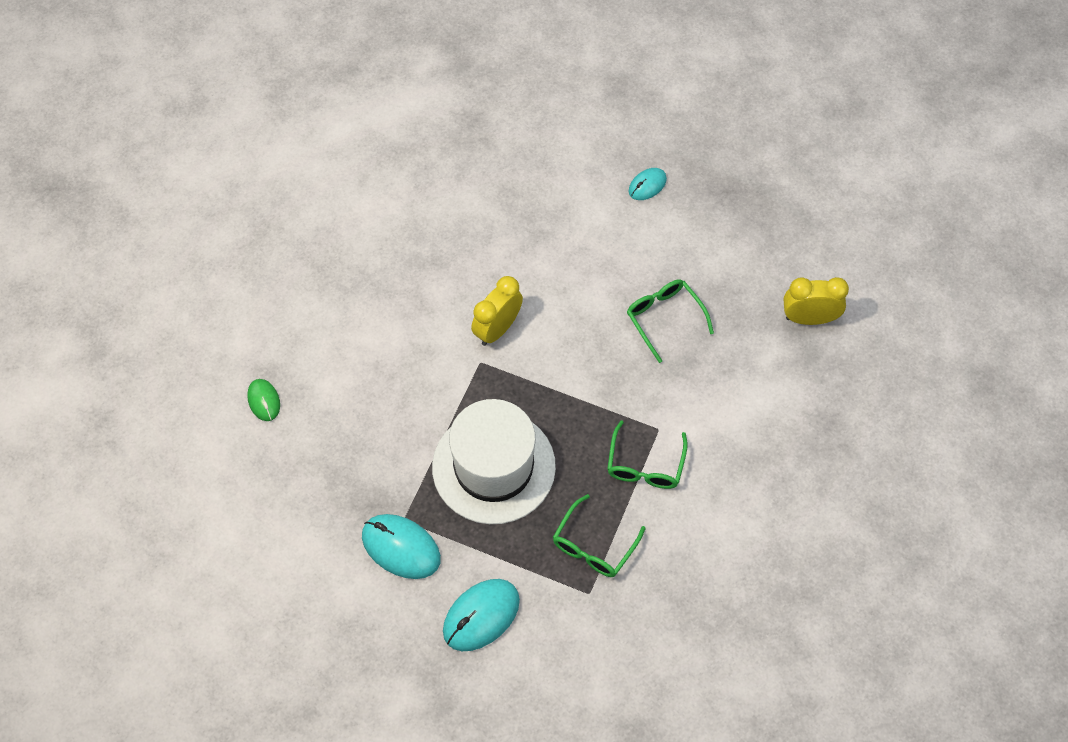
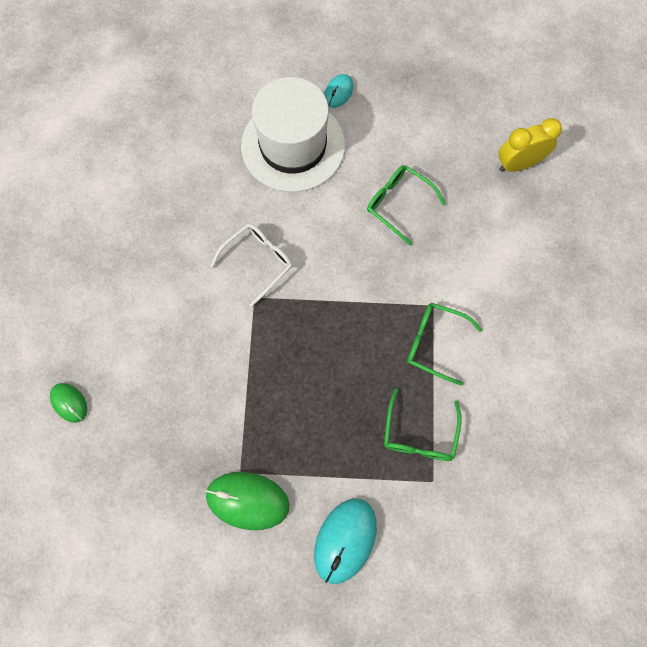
camera: 20 degrees left, 10 degrees up
turquoise mouse [362,514,441,579] -> green mouse [205,472,289,530]
white hat [432,399,556,524] -> white hat moved to [241,77,345,192]
yellow clock [471,276,523,346] -> white glasses [210,223,292,307]
green glasses [607,420,688,489] -> green glasses turned 120 degrees clockwise [407,303,482,386]

